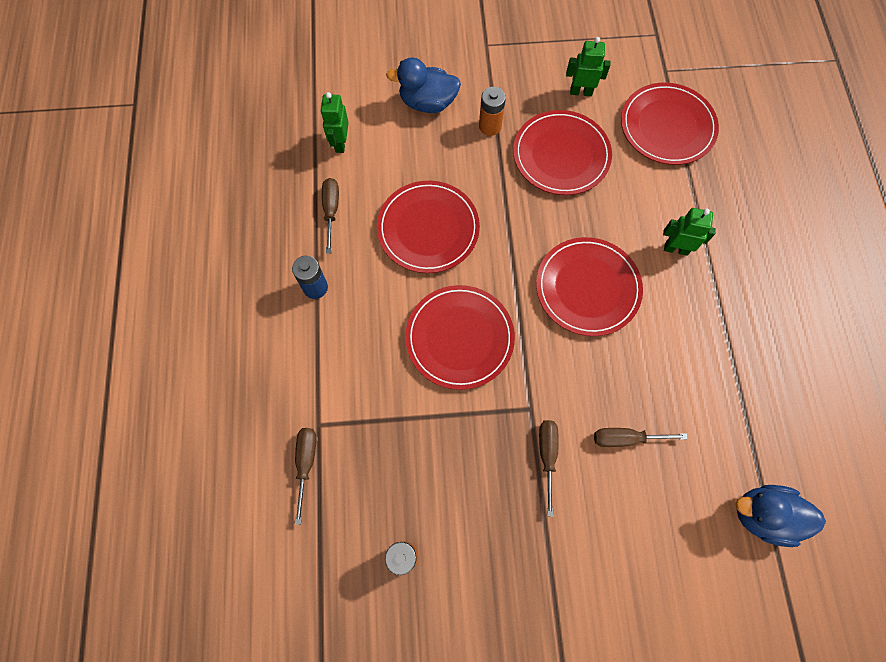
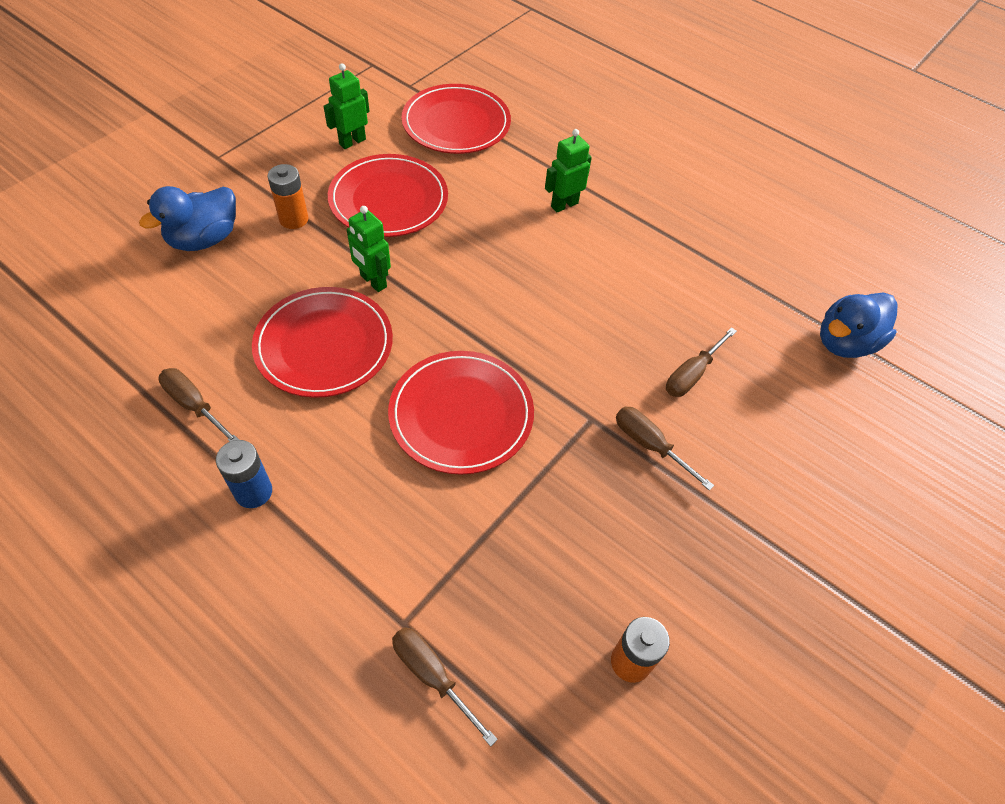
camera: 50 degrees left, 15 degrees down
green robot [321,92,349,153] -> green robot moved to [346,206,391,292]
red plate [536,237,643,336] -> none

